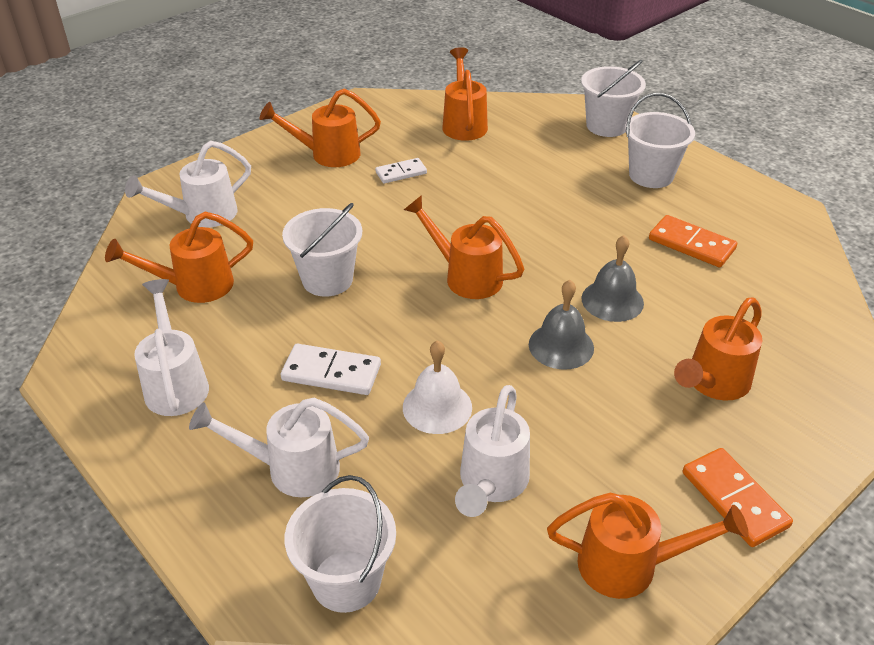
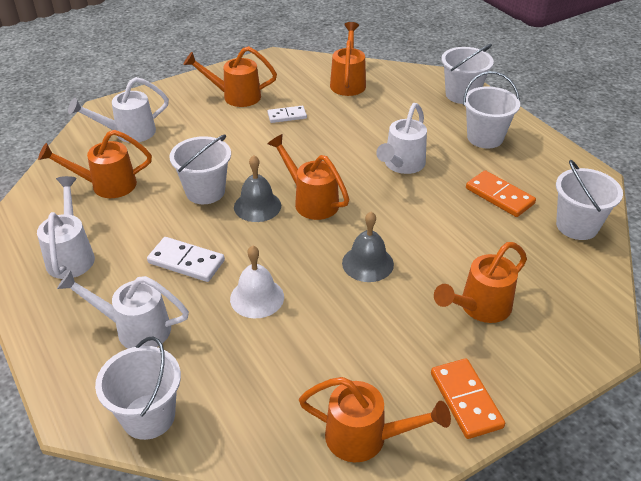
camera: 10 degrees right, 0 degrees up
white watering can [455,385,530,517] -> white watering can moved to [376,103,427,174]
grey bell [582,235,644,322] -> grey bell moved to [234,155,281,222]
none -> white bucket [556,160,623,240]

